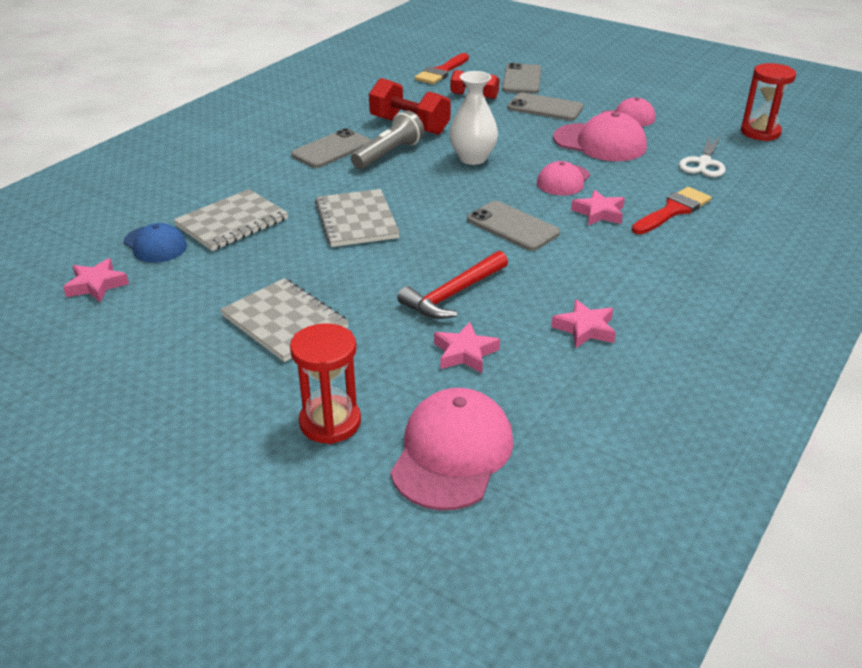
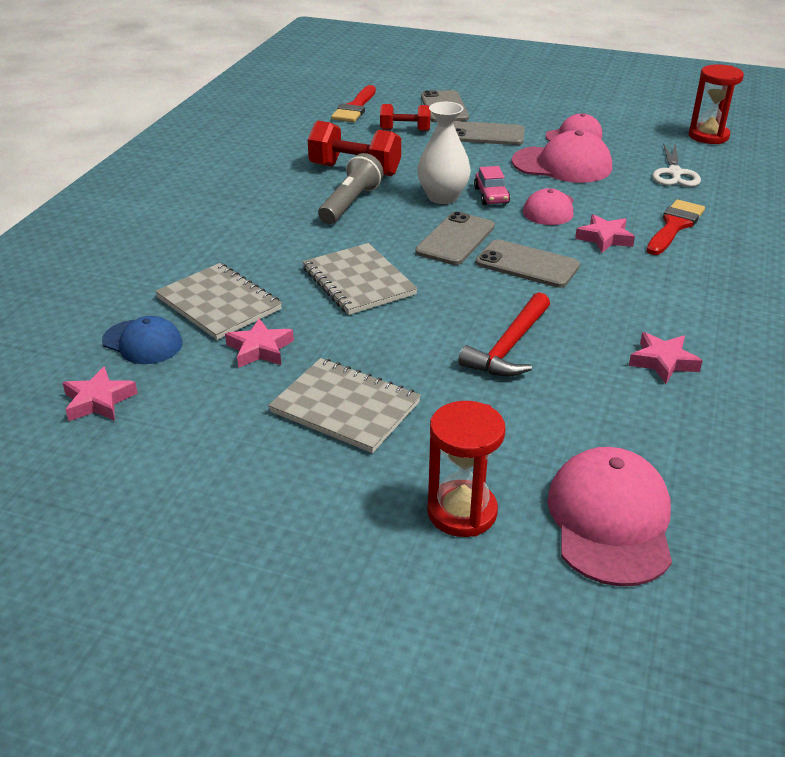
camera: 15 degrees left, 0 degrees up
grey notebook [173,189,288,251] -> grey notebook turned 75 degrees counterclockwise [155,263,282,340]
grey phone [291,128,371,168] -> grey phone moved to [415,211,495,265]
pink star [434,322,500,373] -> pink star moved to [225,318,294,368]
none -> pink car [474,166,510,205]

